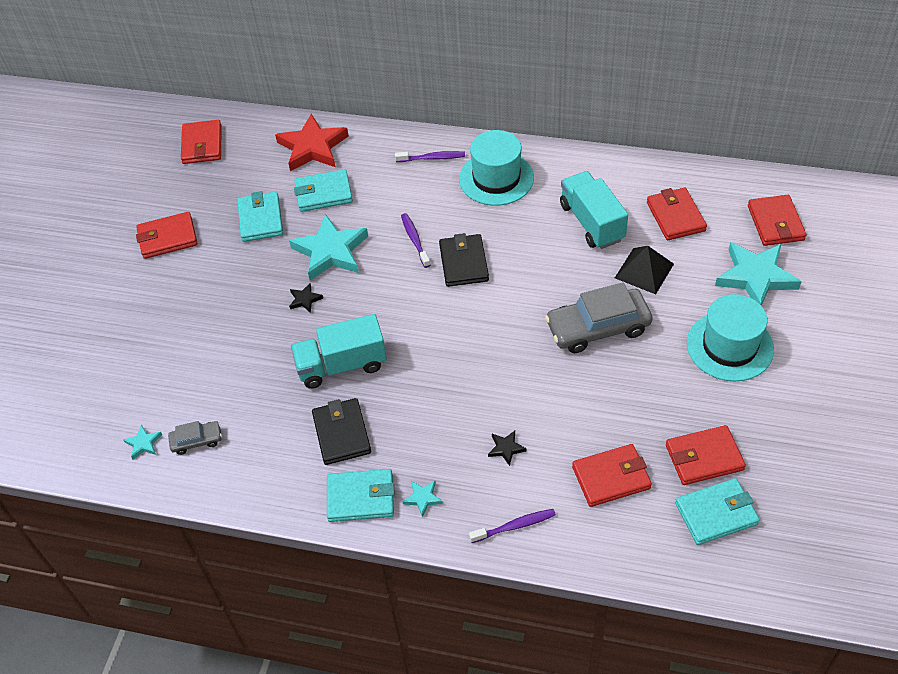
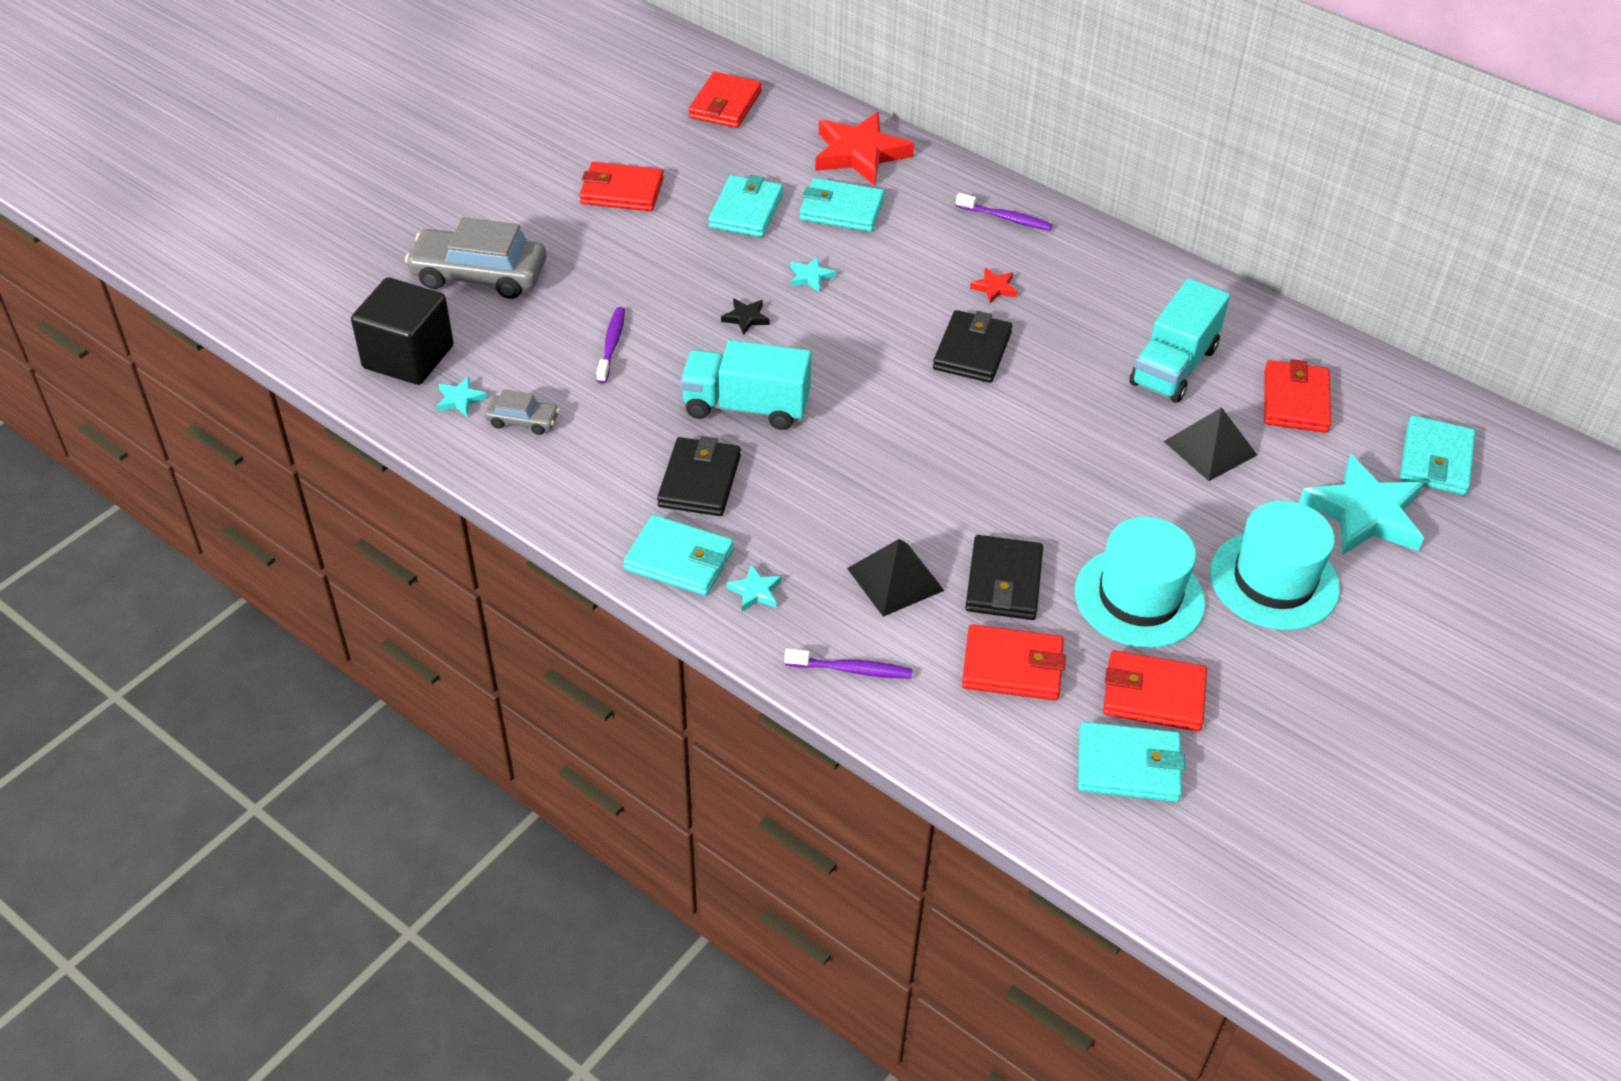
camera: 20 degrees right, 5 degrees down
turquoise star [289,214,368,280] -> turquoise star [790,257,836,292], size x0.43
purple toothbrush [401,213,430,268] -> purple toothbrush moved to [596,307,625,383]
turquoise hat [459,130,534,206] -> turquoise hat moved to [1075,517,1205,648]
black star [488,431,527,466] -> black pyramid [847,539,945,617]
grey car [545,282,653,353] -> grey car moved to [405,217,546,299]
turquoise truck [560,171,628,249] -> turquoise truck turned 150 degrees counterclockwise [1129,278,1230,403]
red wallet [748,195,806,246] -> turquoise wallet [1400,415,1475,495]
none -> black cube [351,277,454,385]
none -> black wallet [965,535,1043,620]
none -> red star [970,268,1017,303]

